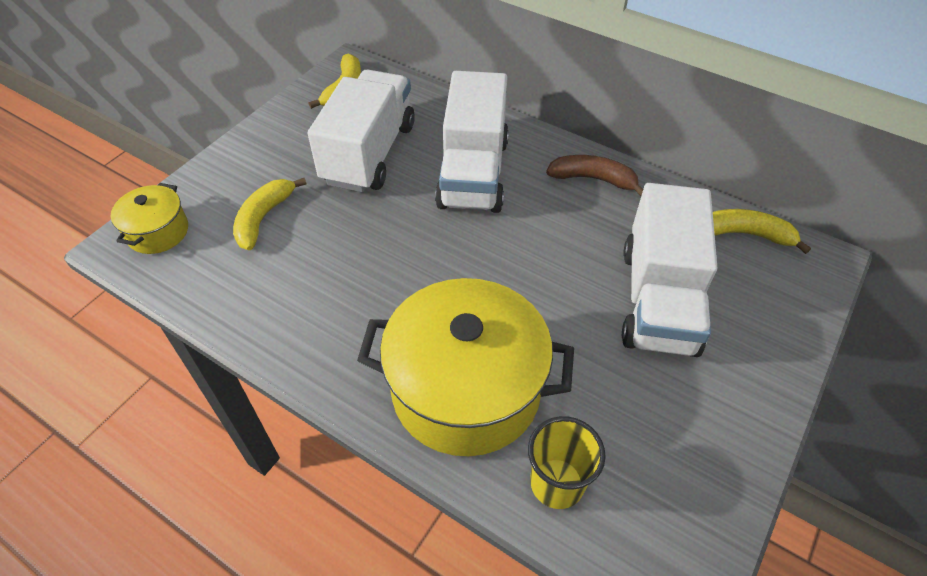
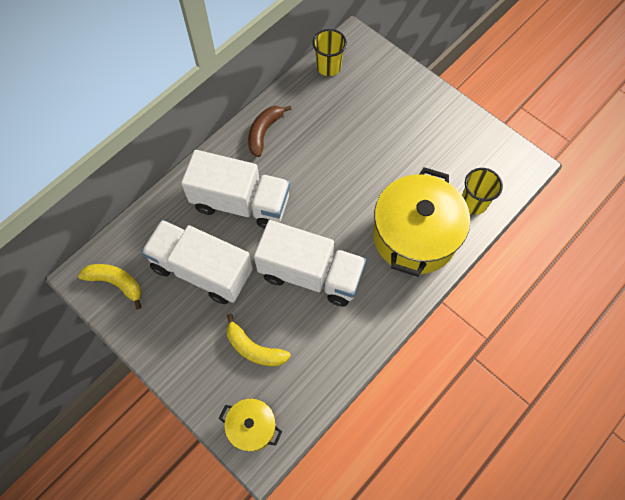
camera: 80 degrees left, 15 degrees up
white truck [622,183,717,357] -> white truck moved to [254,220,366,307]
yellow banana [713,209,811,254] -> yellow cup [312,29,347,76]

